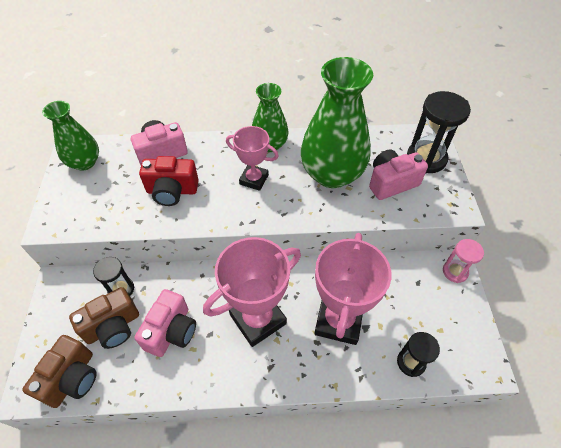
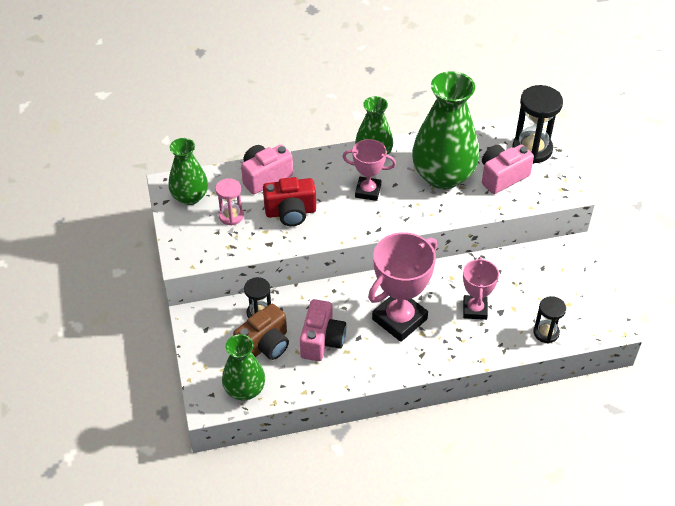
camera: 10 degrees left, 5 degrees down
brown camera [22,335,97,408] -> green vase [222,334,265,400]
pink trophy [314,233,391,345] -> pink trophy [463,257,499,320], size x0.59
pink hourglass [443,239,484,283] -> pink hourglass moved to [215,178,244,226]

